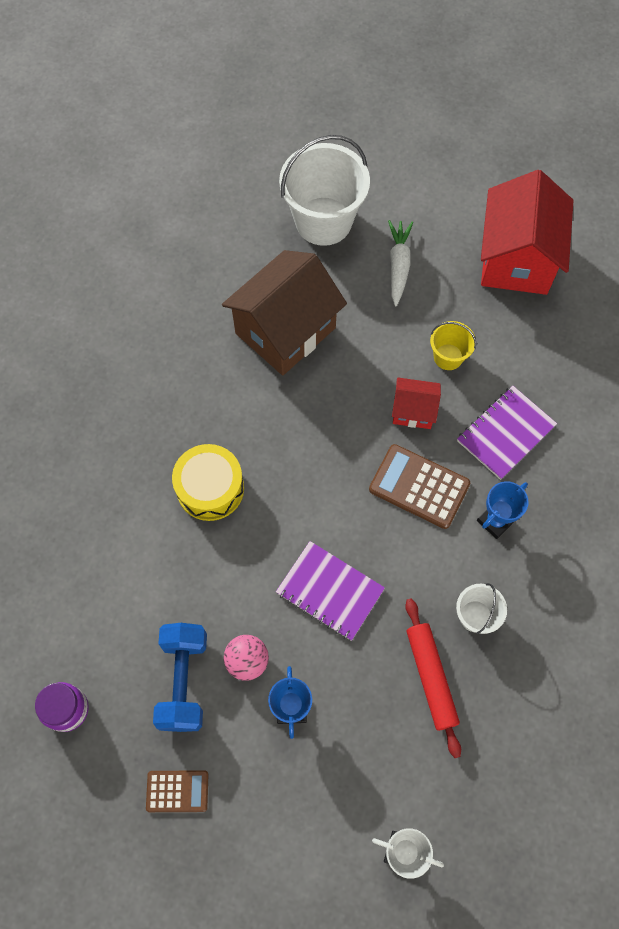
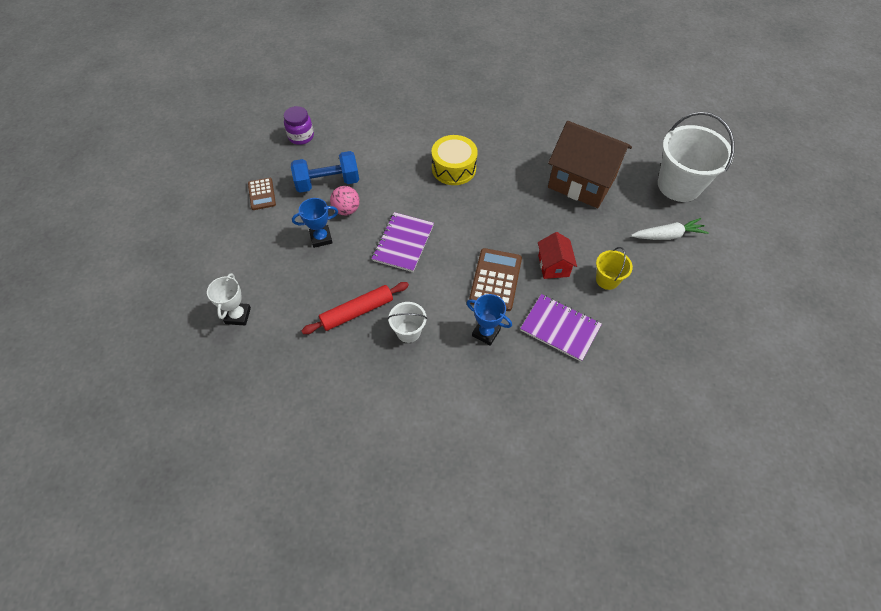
camera: 75 degrees right, 10 degrees down
red house [481,170,574,295] -> none

